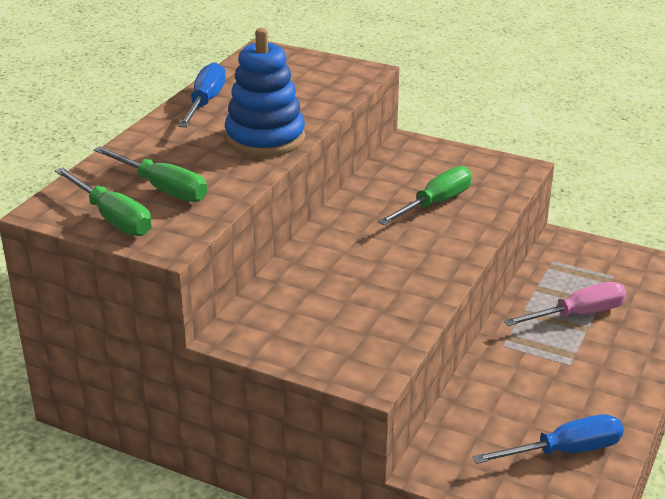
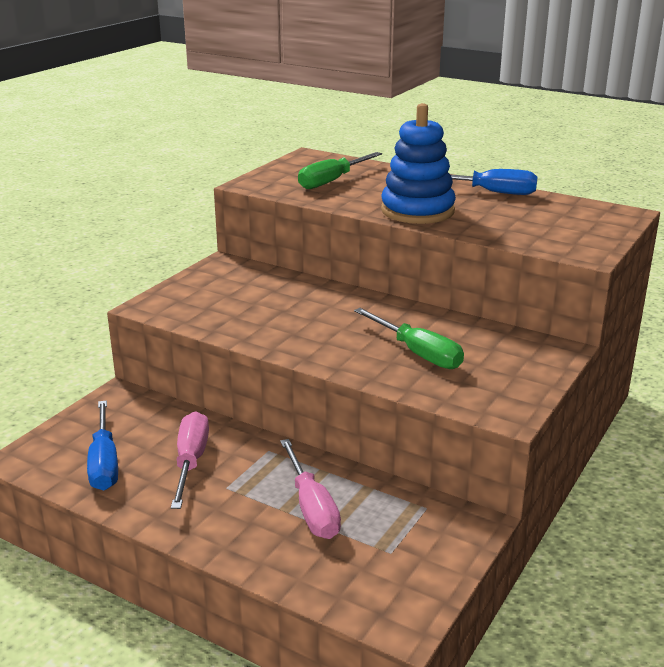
camera: 95 degrees right, 5 degrees down
green screwdriver [55,167,151,236] -> none
none -> pink screwdriver [171,411,209,509]

